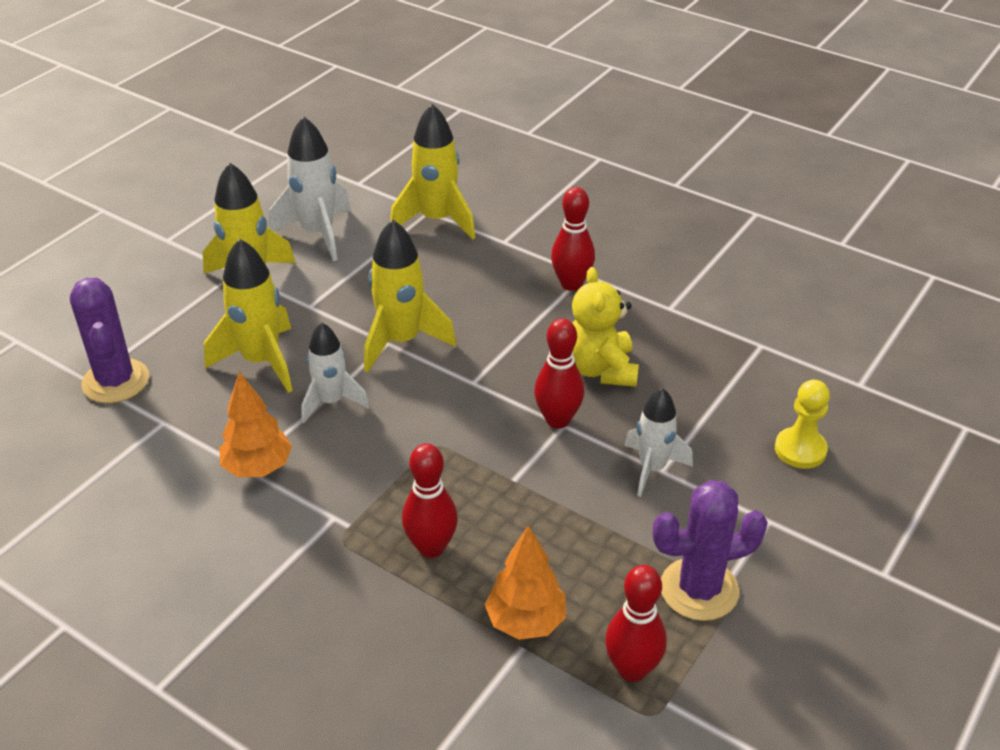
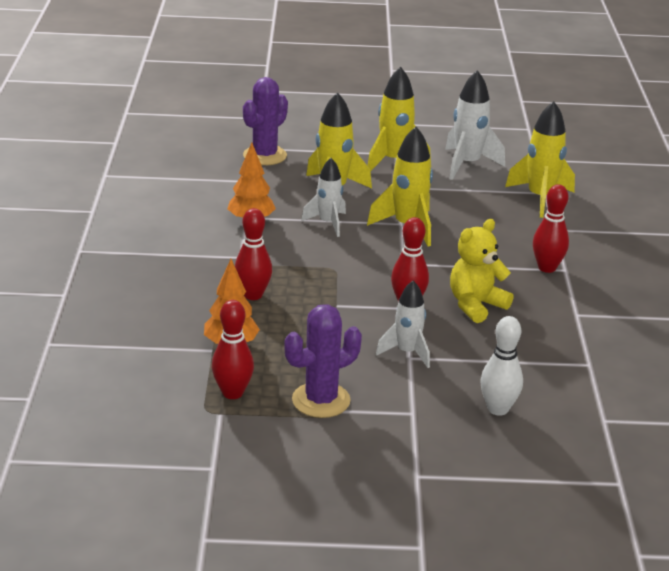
camera: 55 degrees right, 10 degrees down
purple cactus [653,480,768,621] -> purple cactus turned 75 degrees counterclockwise [284,304,362,418]
yellow pawn [775,380,830,469] -> white bowling pin [480,316,523,416]

